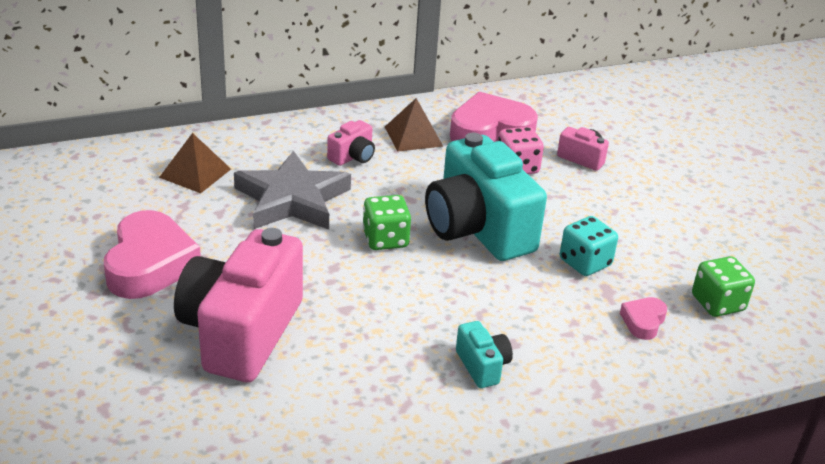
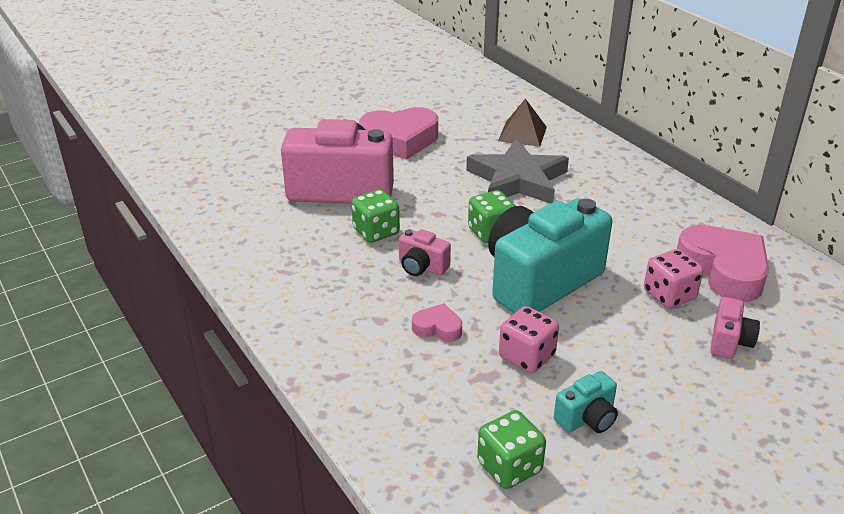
camera: 80 degrees right, 0 degrees up
pink camera [327,120,375,166] -> pink camera moved to [399,229,451,276]
brown pyramid [385,98,443,152] -> none
turquoise camera [456,321,513,388] -> turquoise camera moved to [554,371,618,433]
turquoise dice [560,216,618,276] -> pink dice [499,306,559,373]
pink heart [620,297,667,340] -> pink heart moved to [412,303,462,342]
none -> green dice [351,189,400,243]

